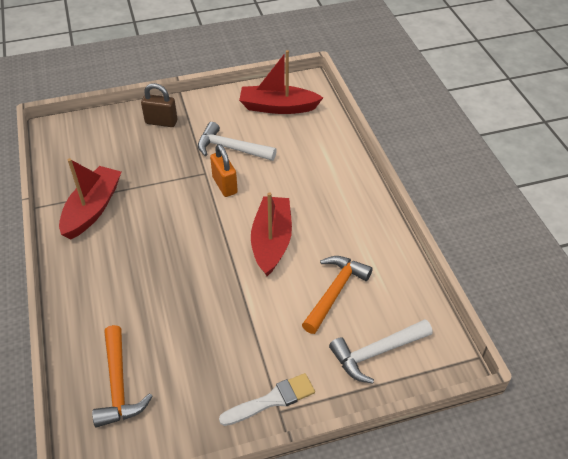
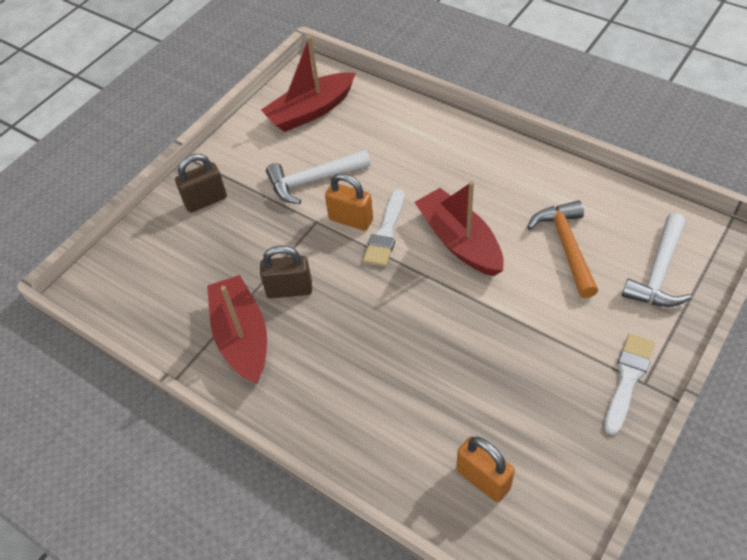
camera: 35 degrees left, 5 degrees up
orange hammer [92,325,153,428] -> orange padlock [456,436,515,502]
none -> brown padlock [260,245,312,298]
none -> white brush [363,189,404,267]

